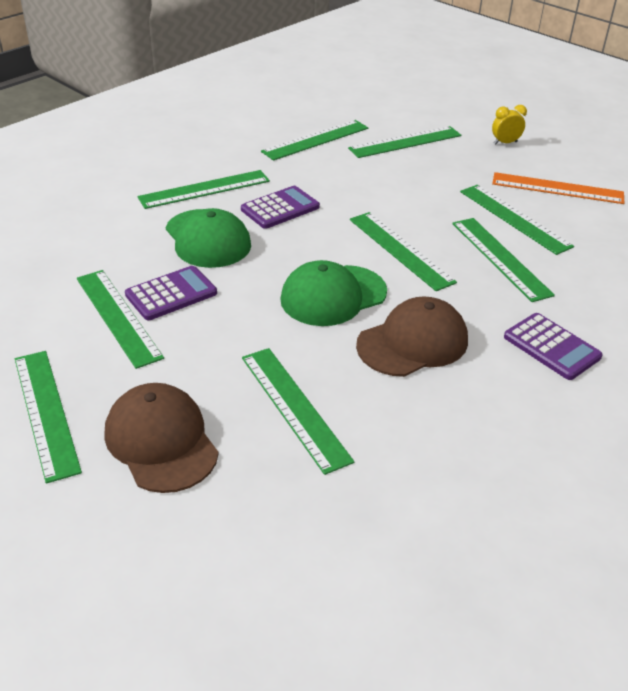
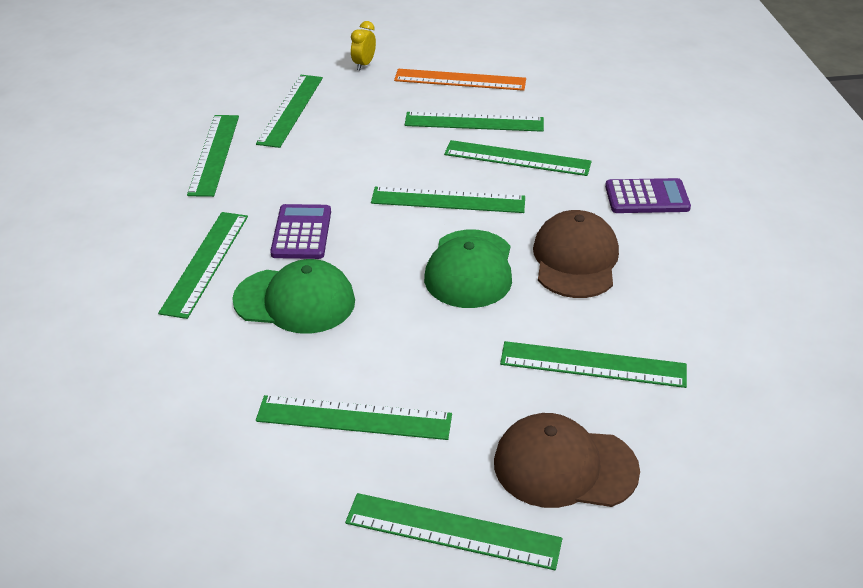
camera: 50 degrees left, 0 degrees up
purple calculator [125,266,217,320] -> none
orange ruler [492,172,624,204] -> orange ruler turned 45 degrees clockwise [394,69,526,91]

